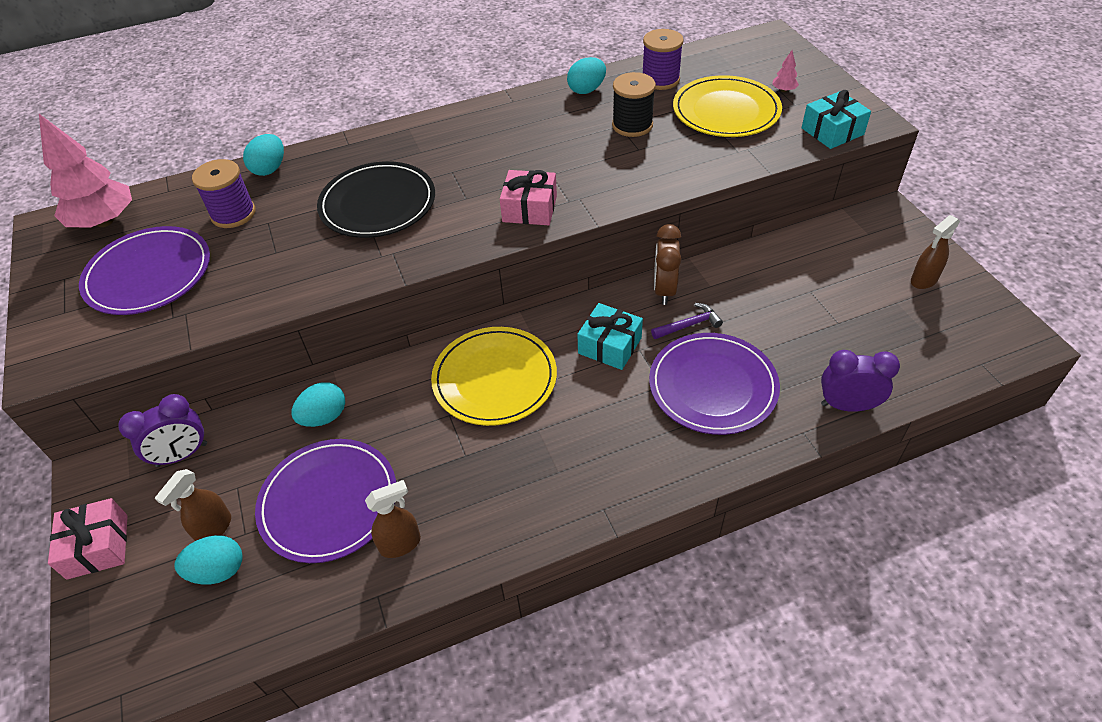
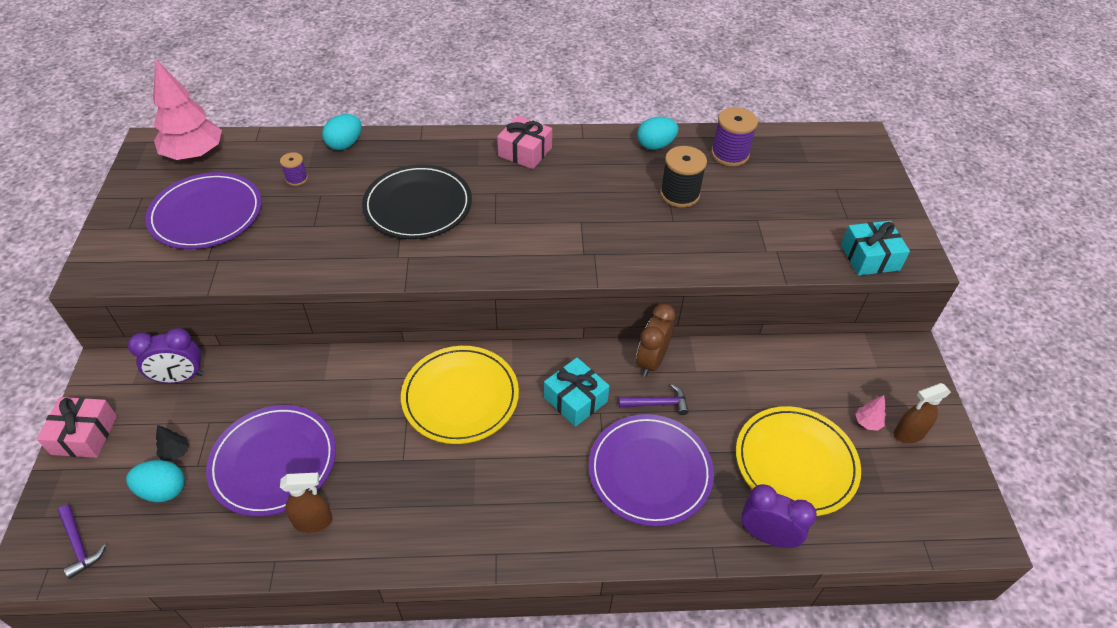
camera: 15 degrees right, 0 degrees up
brown spray bottle [155,469,231,541] -> black tree [156,425,189,461]
purple spool [192,159,255,228] -> purple spool [280,152,308,186], size x0.55
turquoise egg [291,382,345,427] -> none
pink gift [500,170,557,225] -> pink gift moved to [497,116,552,169]
yellow plate [673,75,782,137] -> yellow plate moved to [736,406,861,516]
pink tree [772,50,799,92] -> pink tree moved to [855,395,886,431]
none -> purple hammer [58,505,106,579]

